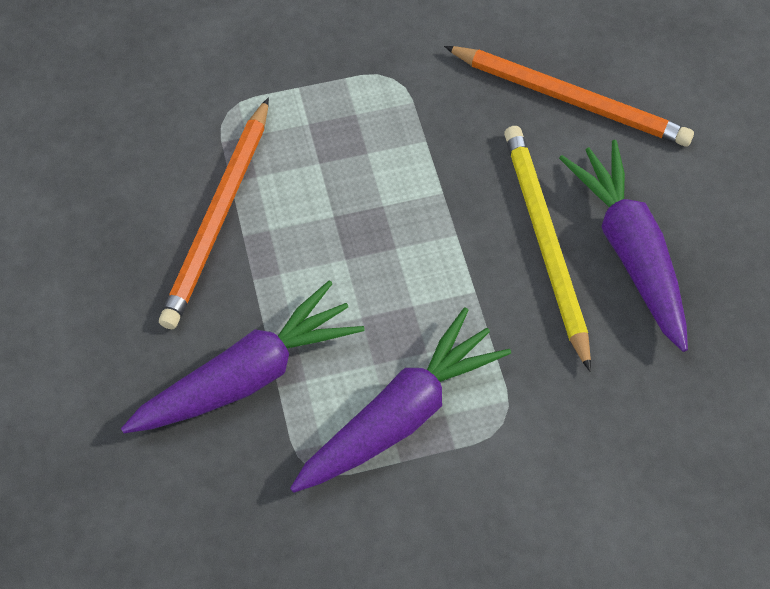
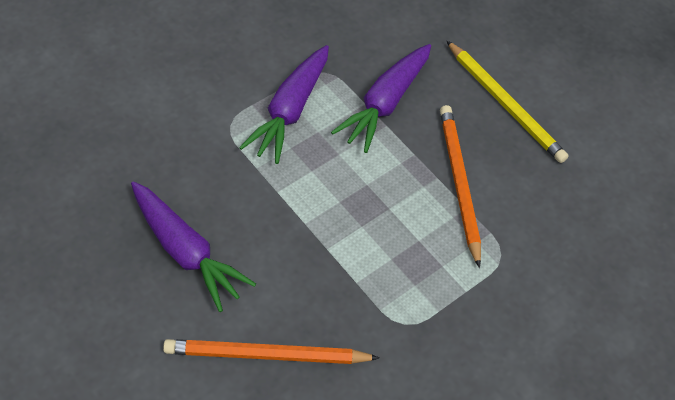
camera: 150 degrees right, 5 degrees down
yellow pencil [504,126,591,372] -> yellow pencil moved to [446,40,569,163]

